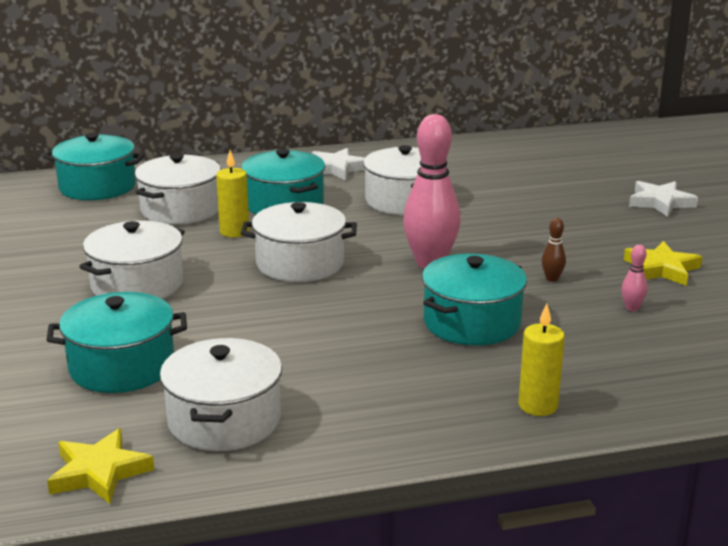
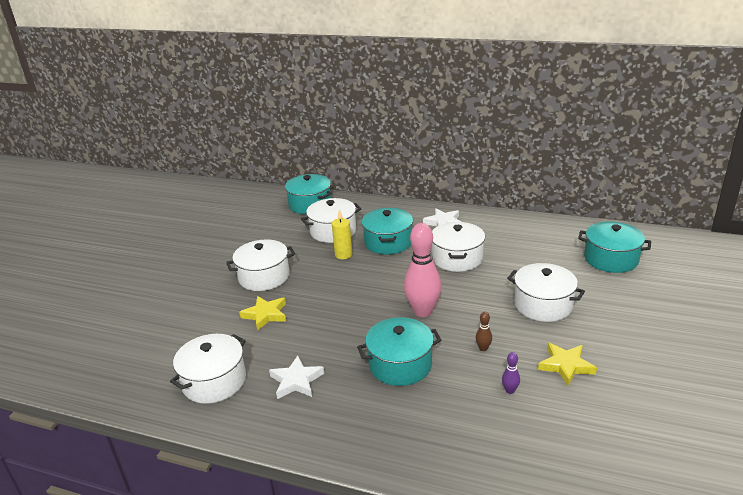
camera: 35 degrees right, 5 degrees up
turquoise pot [47,292,187,393] -> turquoise pot moved to [578,222,651,273]
yellow star [47,428,154,504] -> yellow star moved to [239,296,286,331]
white pot [241,202,357,282] -> white pot moved to [507,263,585,322]
yellow candle [519,303,565,416] -> none
pink bowling pin [621,245,647,311] -> purple bowling pin [502,352,520,394]
white star [629,181,698,217] -> white star moved to [269,356,324,399]

